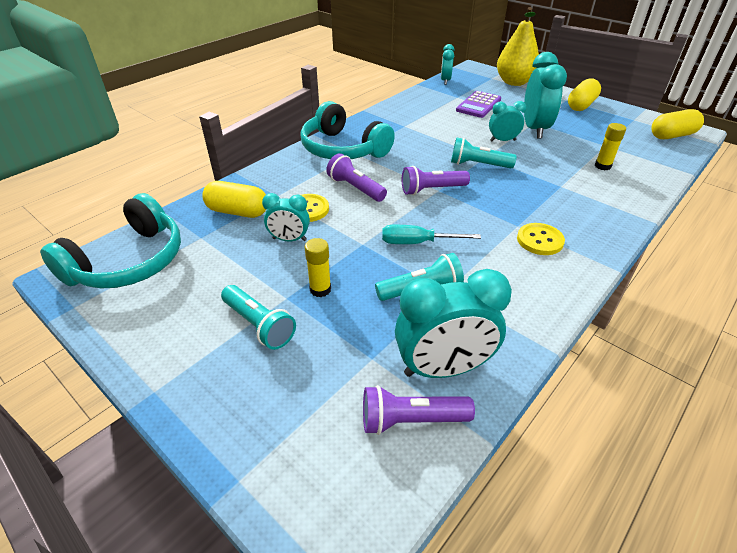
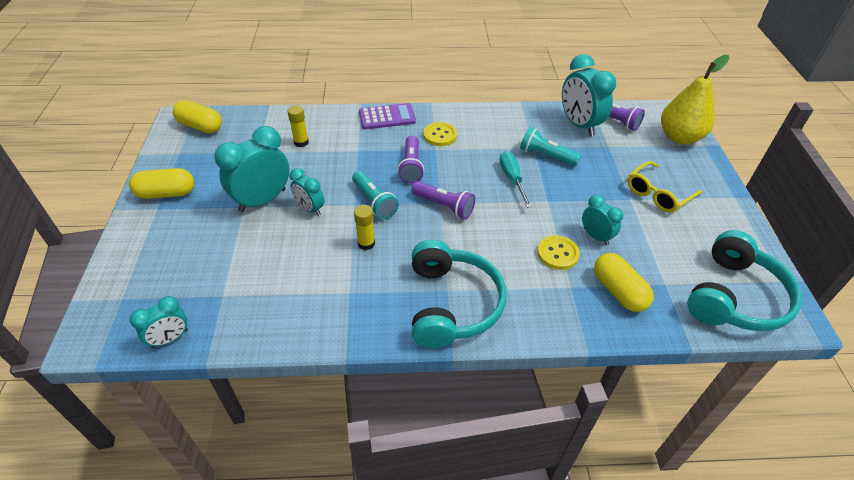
camera: 135 degrees left, 5 degrees up
turquoise headphones [40,193,181,289] -> turquoise headphones turned 135 degrees clockwise [687,230,802,331]
turquoise flashlight [221,285,296,350] -> yellow glasses [627,161,702,213]
yellow glue stick [304,238,331,297] -> yellow glue stick moved to [354,205,375,250]
purple flashlight [326,153,387,202] -> purple flashlight moved to [398,135,424,183]
turquoise screwdriver [382,225,481,244] -> turquoise screwdriver turned 150 degrees counterclockwise [499,151,532,207]
turquoise clock [395,269,512,378] -> turquoise clock turned 150 degrees counterclockwise [562,54,616,136]
purple calculator [456,91,501,118] -> purple calculator moved to [359,103,416,129]
yellow pear [497,7,539,86] -> yellow pear moved to [661,55,730,144]

